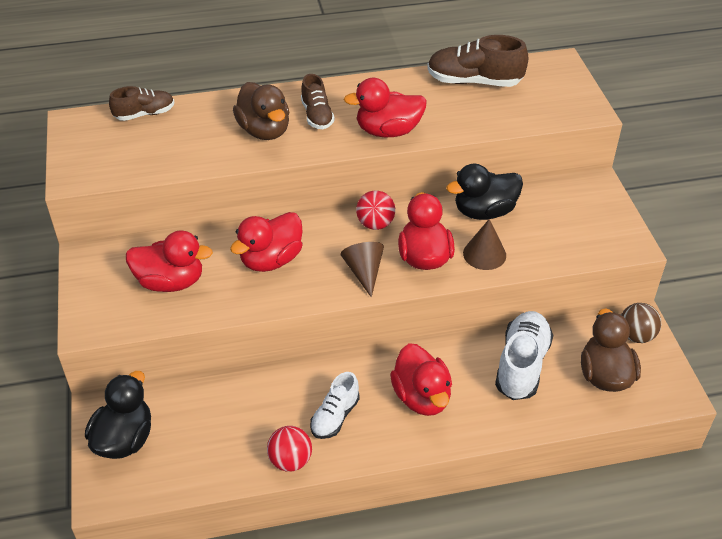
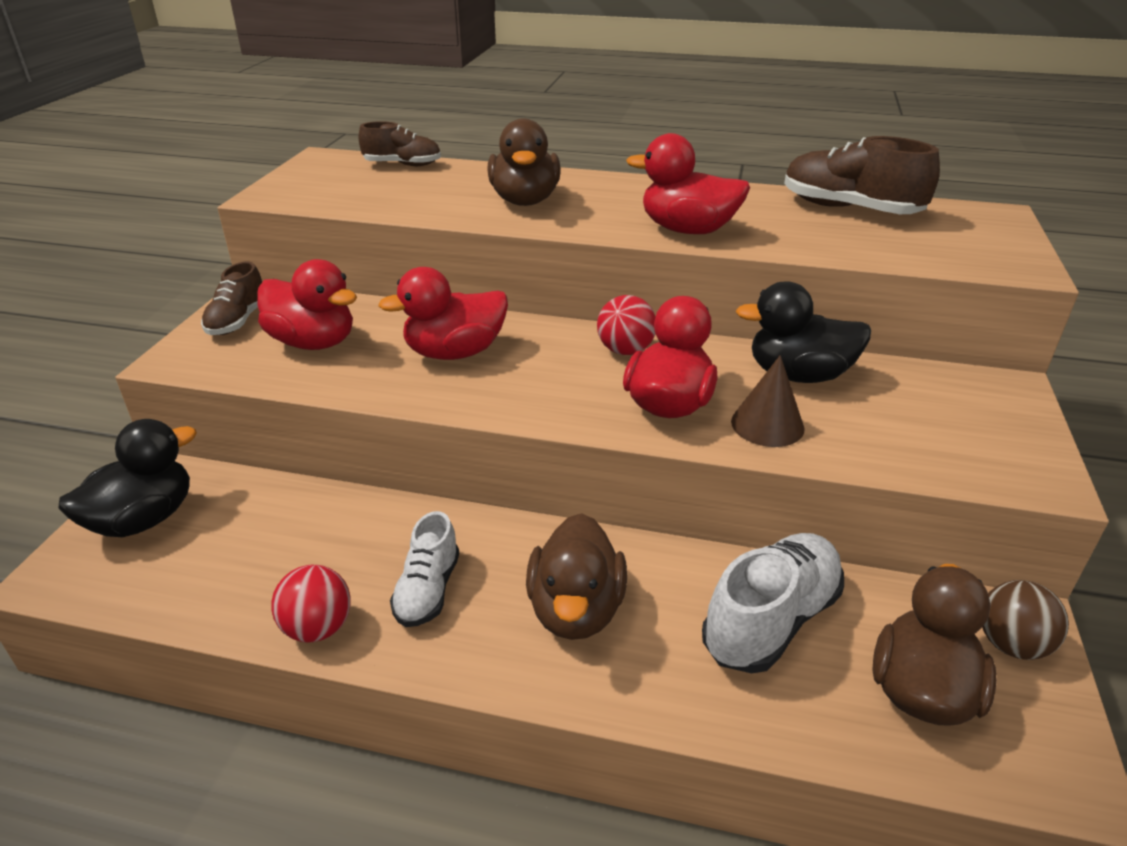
camera: 25 degrees right, 10 degrees down
brown shoe [301,74,335,129] -> brown shoe moved to [201,261,262,335]
white shoe [310,372,360,439] -> white shoe turned 45 degrees counterclockwise [390,511,459,627]
brown cone [340,242,384,298] -> none
red duck [390,343,452,416] -> brown duck [526,513,627,640]

